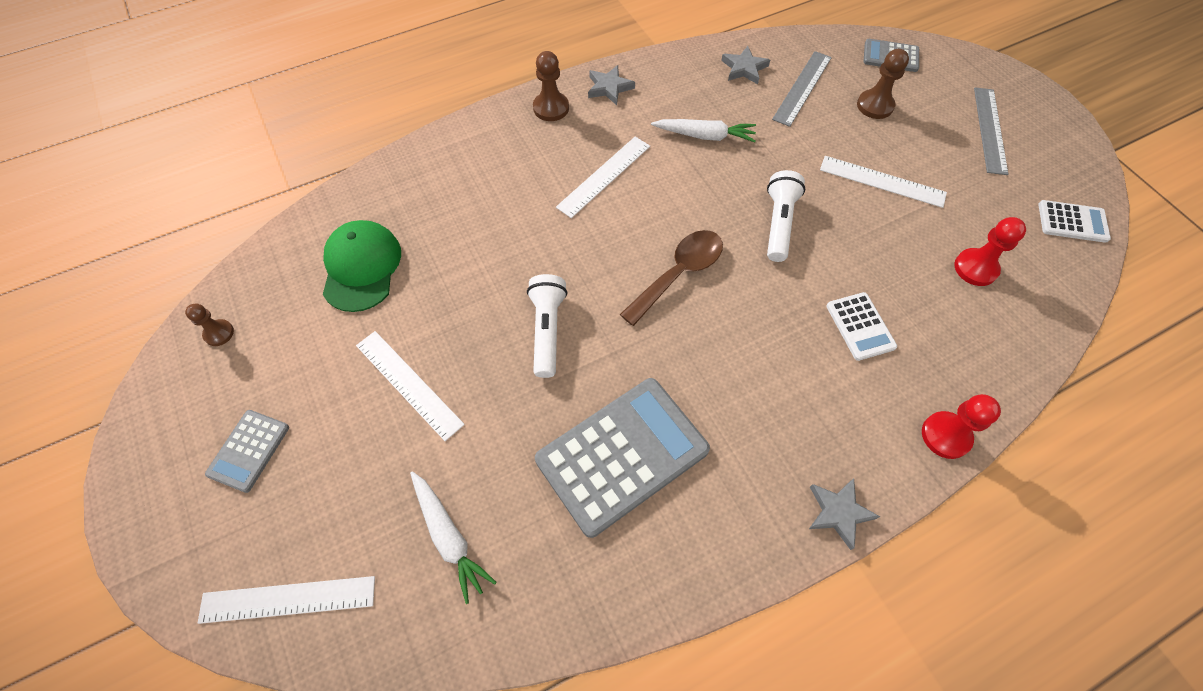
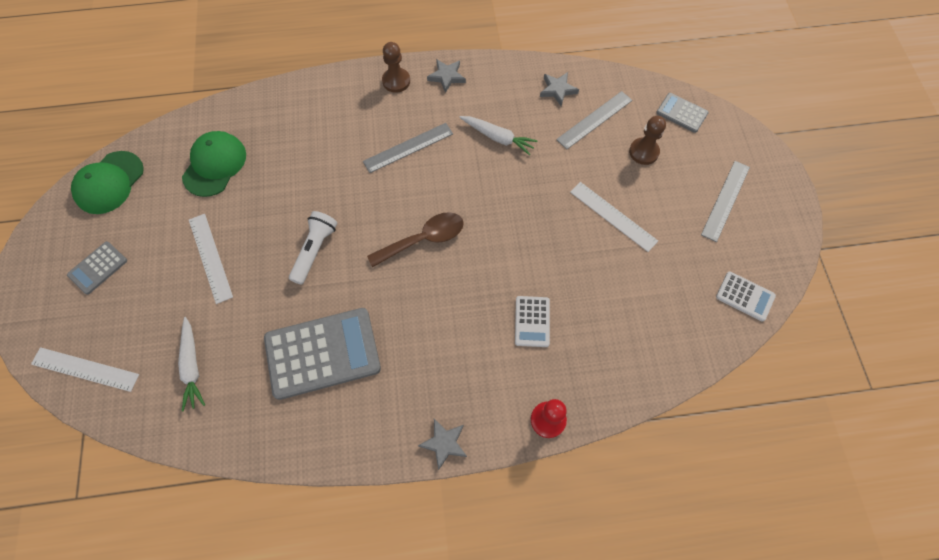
camera: 20 degrees right, 5 degrees up
brown pawn [185,303,234,346] -> green cap [71,151,144,214]
white ruler [556,137,650,218] -> grey ruler [363,123,453,173]
white flashlight [767,170,805,262] -> none
red pawn [954,217,1026,286] -> none

